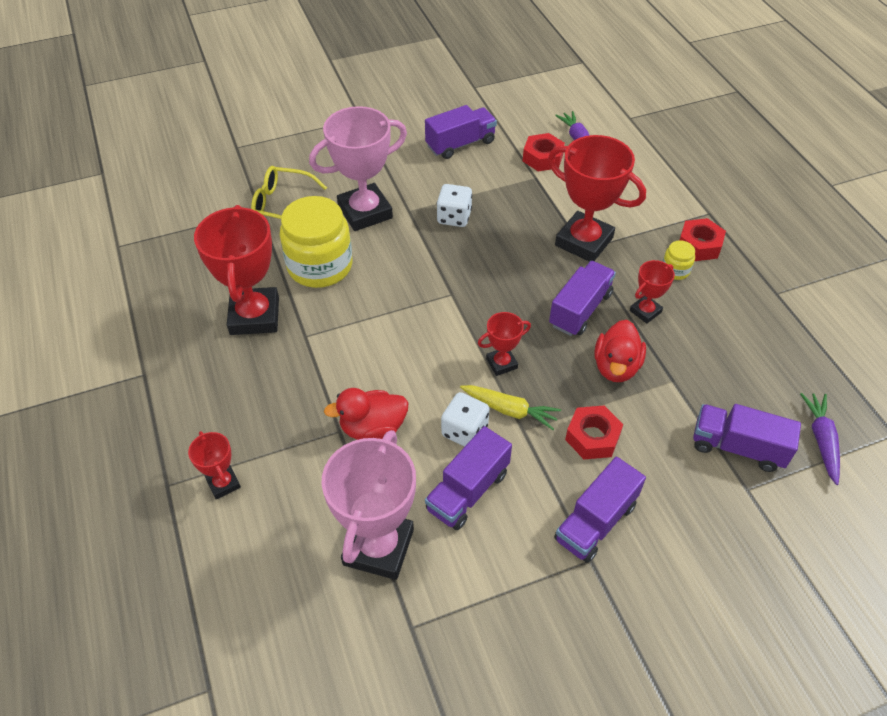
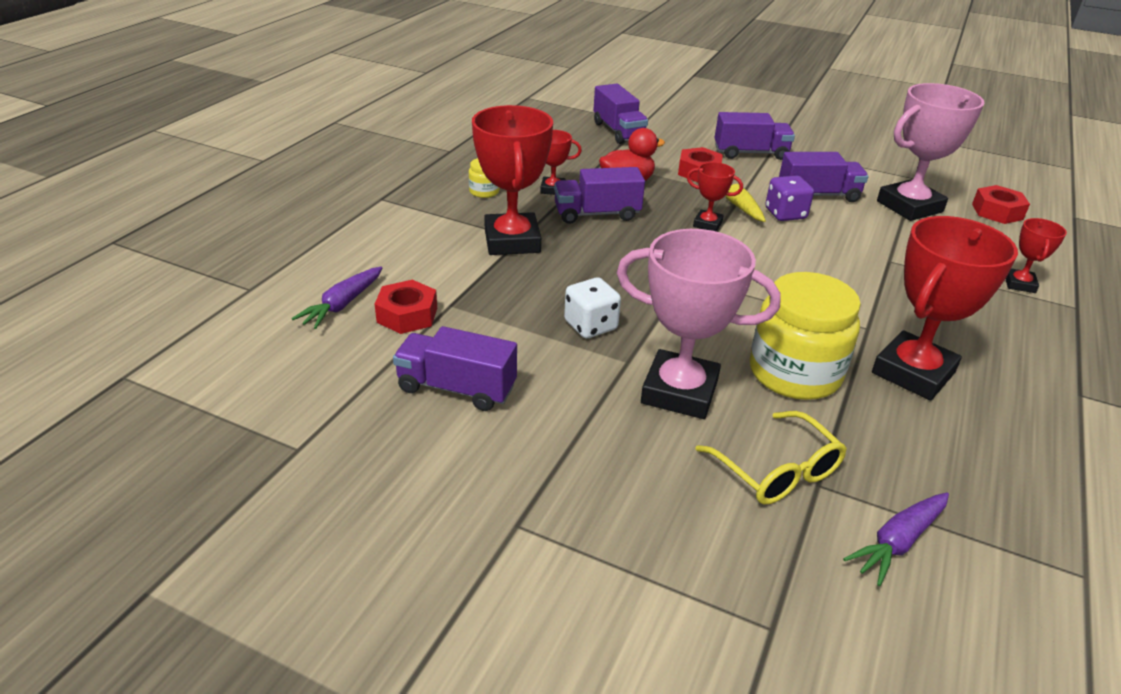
camera: 135 degrees left, 15 degrees down
red duck [324,388,409,440] -> none
white dice [441,392,489,447] -> purple dice [765,176,814,221]
red nut [680,218,726,261] -> red nut moved to [972,185,1030,224]
purple carrot [800,393,840,485] -> purple carrot moved to [843,492,949,586]

